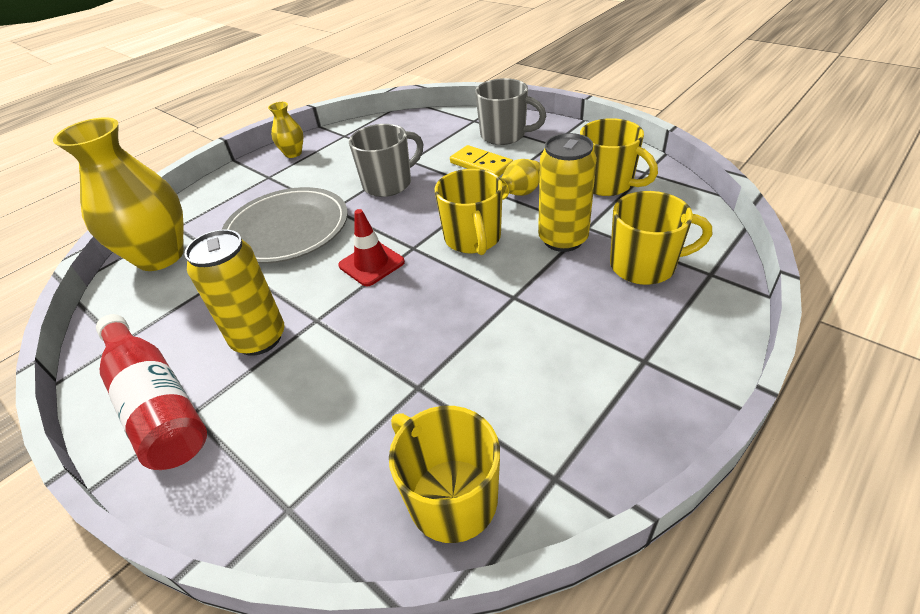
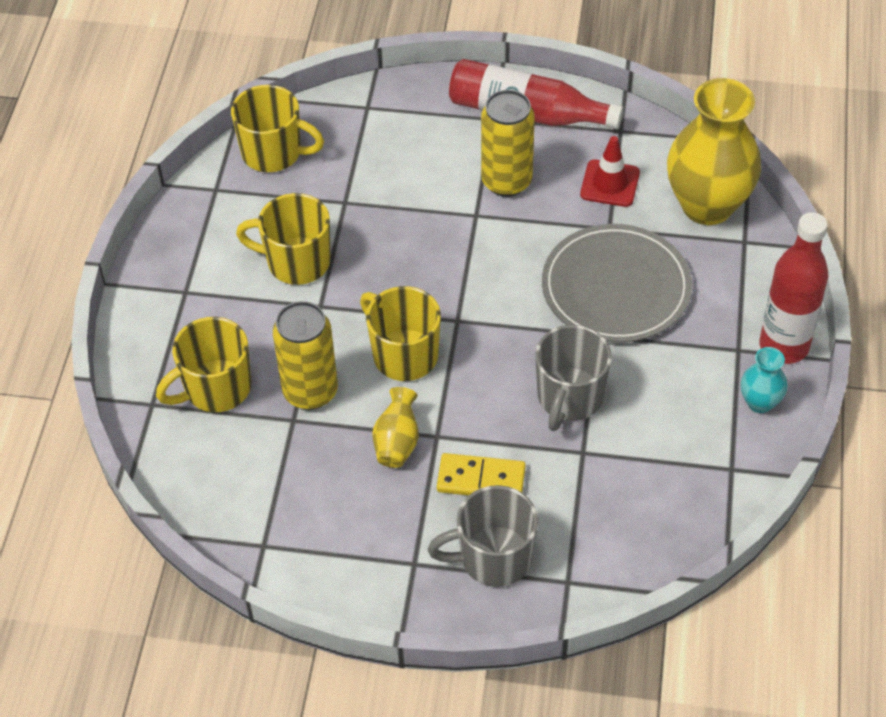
camera: 145 degrees right, 10 degrees up
yellow vase [268,102,303,158] -> turquoise vase [741,347,787,413]
red traffic cone [338,209,405,286] -> red traffic cone moved to [580,136,640,207]
yellow mug [580,118,658,196] -> yellow mug moved to [236,193,331,285]
none -> red bottle [759,212,828,364]

